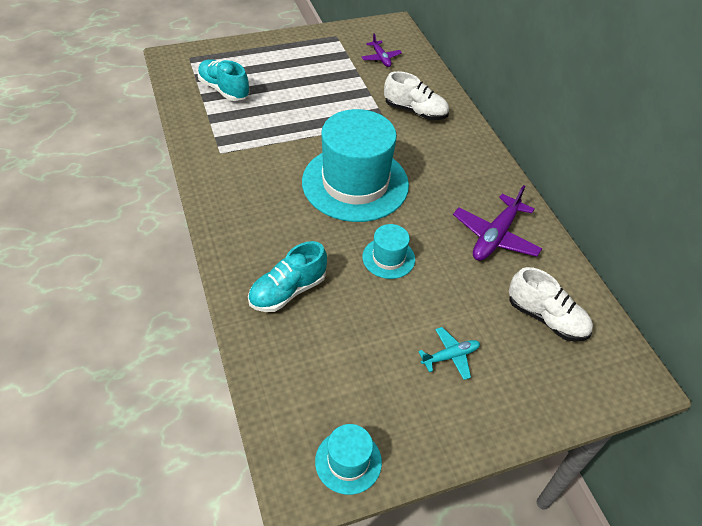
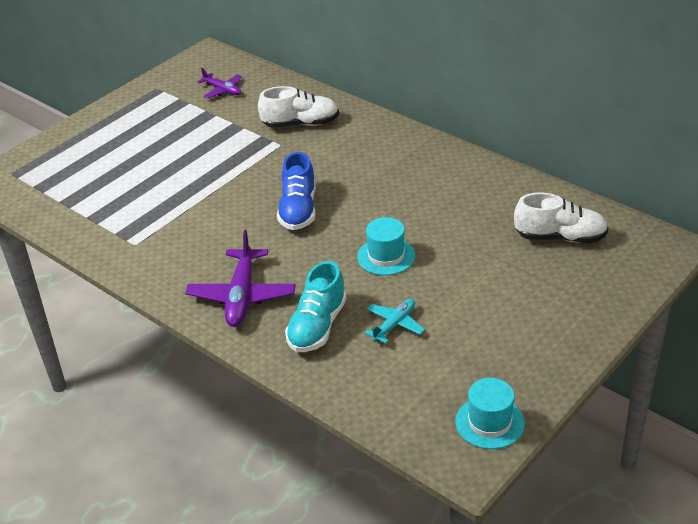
camera: 25 degrees left, 10 degrees down
turquoise shoe [197,59,250,101] -> none
turquoise hat [302,109,409,222] -> blue shoe [277,152,316,230]
turquoise plane [418,327,480,380] -> turquoise plane moved to [364,299,425,343]
purple plane [453,185,542,261] -> purple plane moved to [185,230,295,327]

